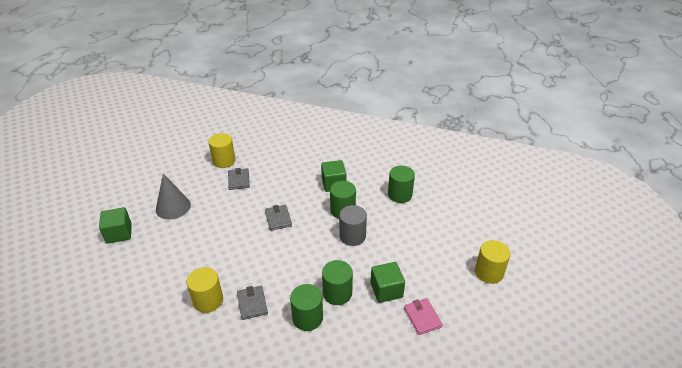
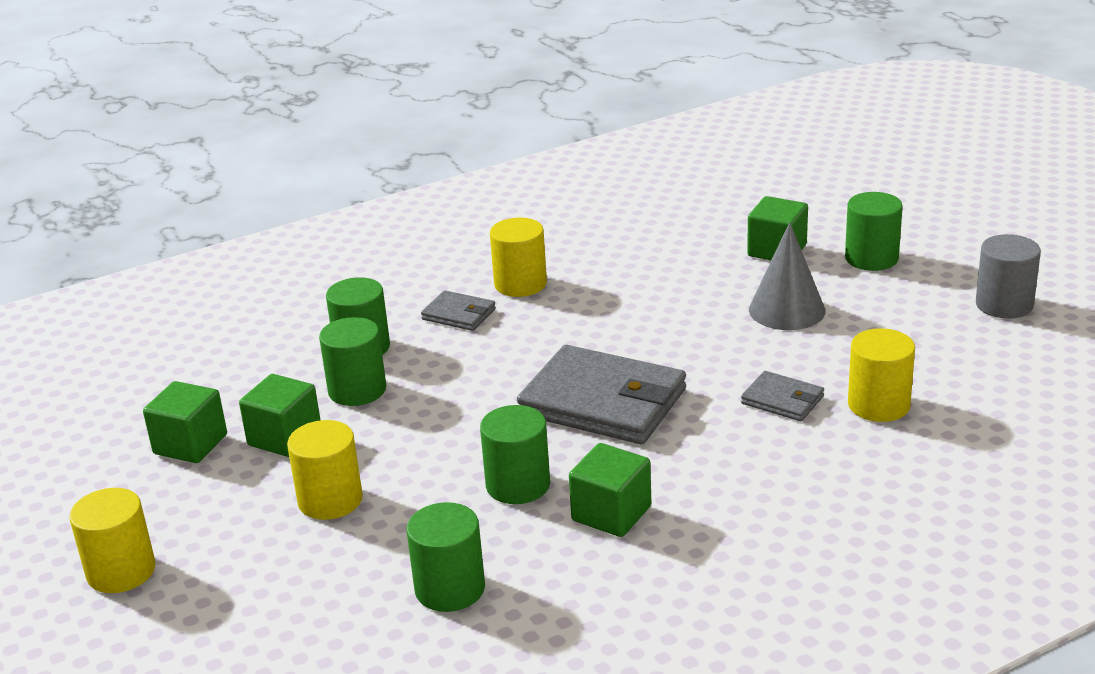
camera: 135 degrees right, 10 degrees down
grey wallet [265,205,292,231] -> grey wallet [517,345,686,444], size x2.08
grey cylinder [339,205,367,246] -> grey cylinder moved to [976,234,1041,319]
pink wallet [404,298,443,335] -> green cube [143,381,227,463]
none -> yellow cylinder [287,420,363,520]
none -> green cylinder [845,192,903,271]

